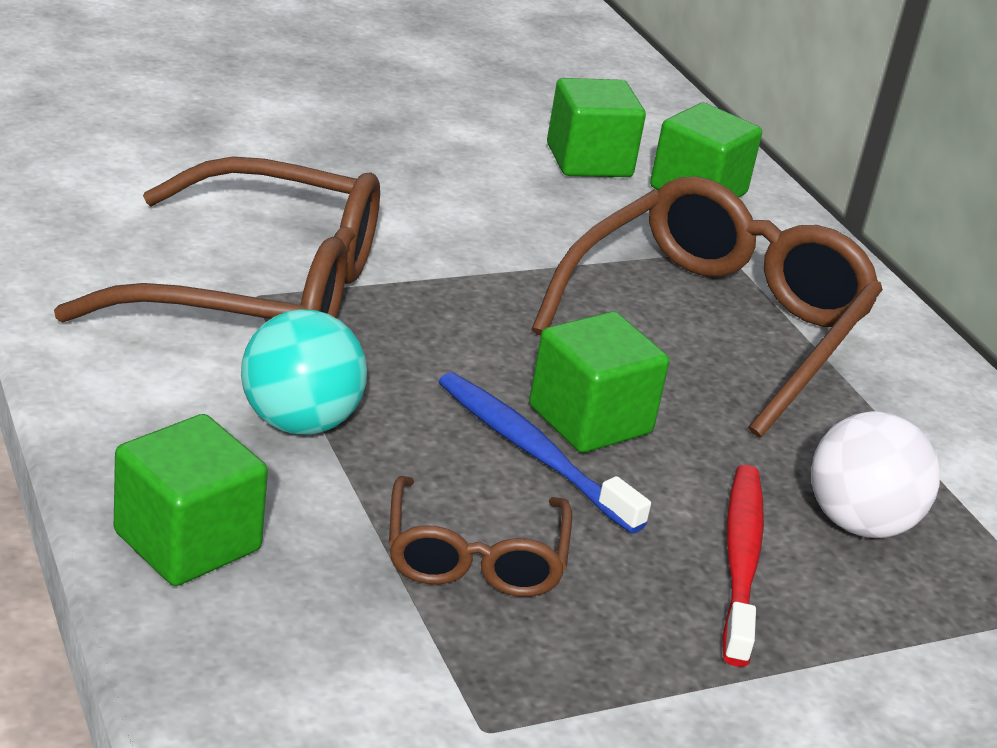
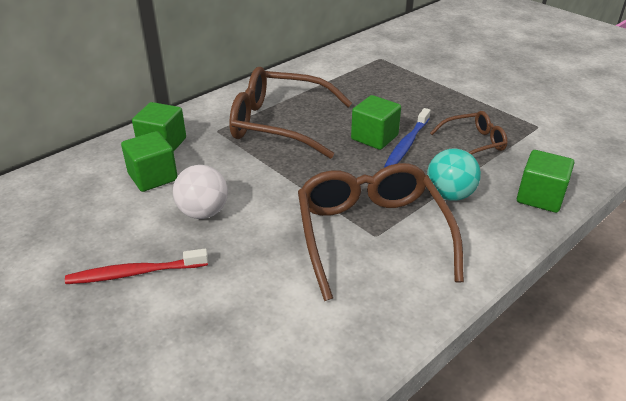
camera: 105 degrees left, 5 degrees up
red toothbrush [722,465,764,667] -> red toothbrush moved to [65,249,208,284]
white ball [811,411,940,538] -> white ball moved to [173,165,228,219]

